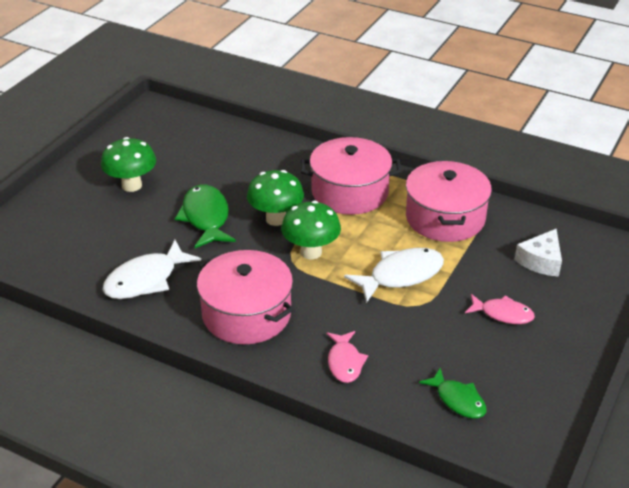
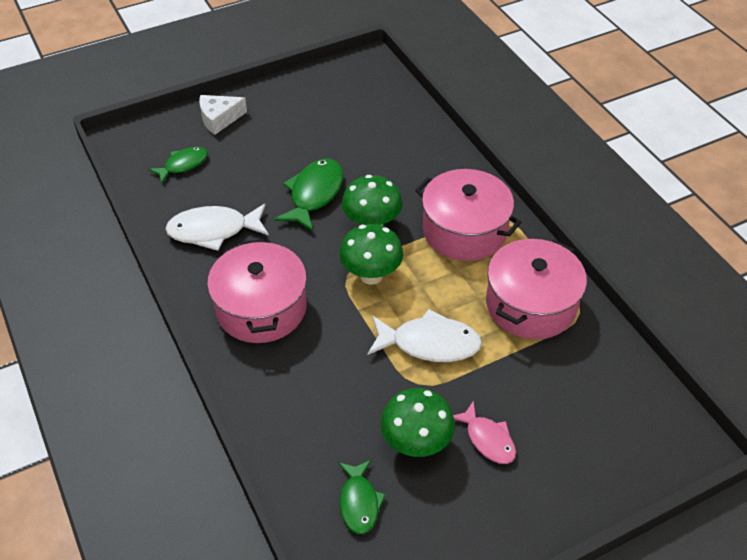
camera: 35 degrees right, 10 degrees up
green mushroom [101,137,156,192] -> green mushroom moved to [381,388,455,457]
pink fish [326,331,368,383] -> none
white cheese [514,229,562,277] -> white cheese moved to [199,95,247,135]
none -> green fish [148,147,208,183]

